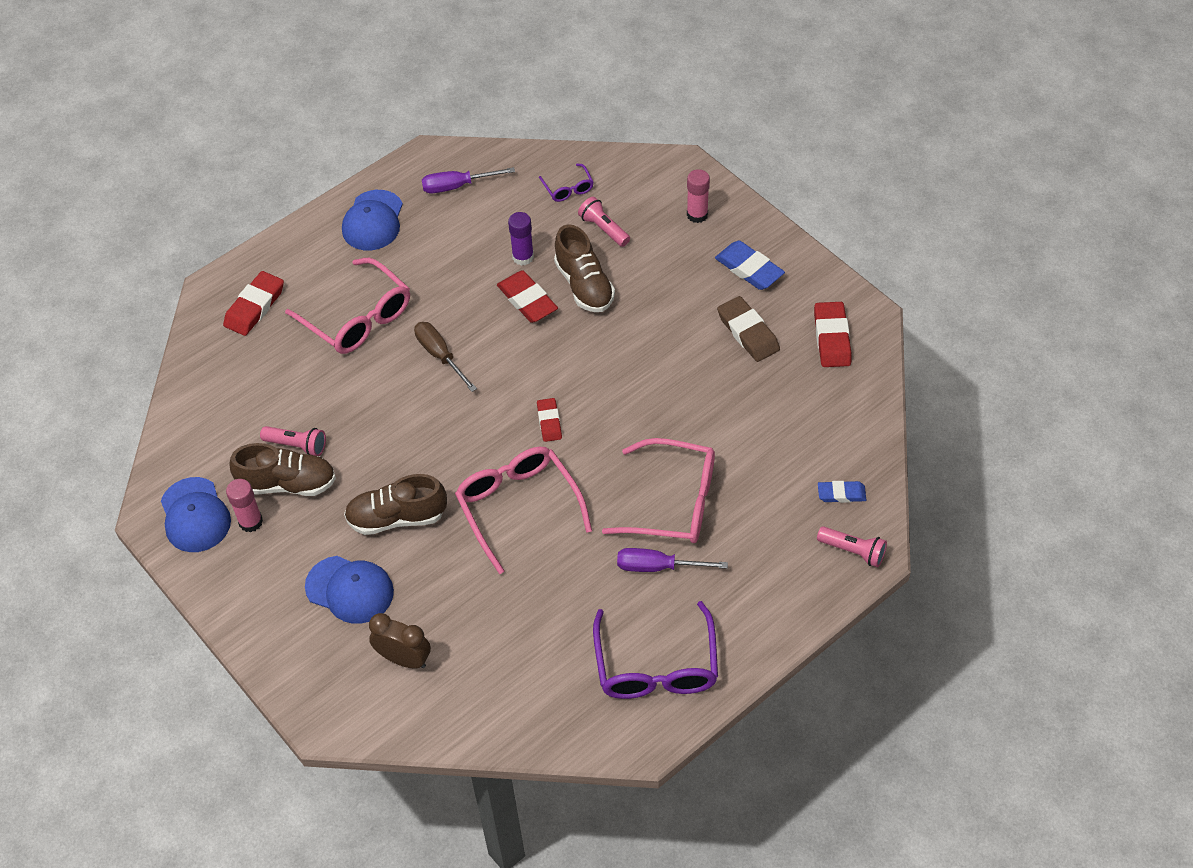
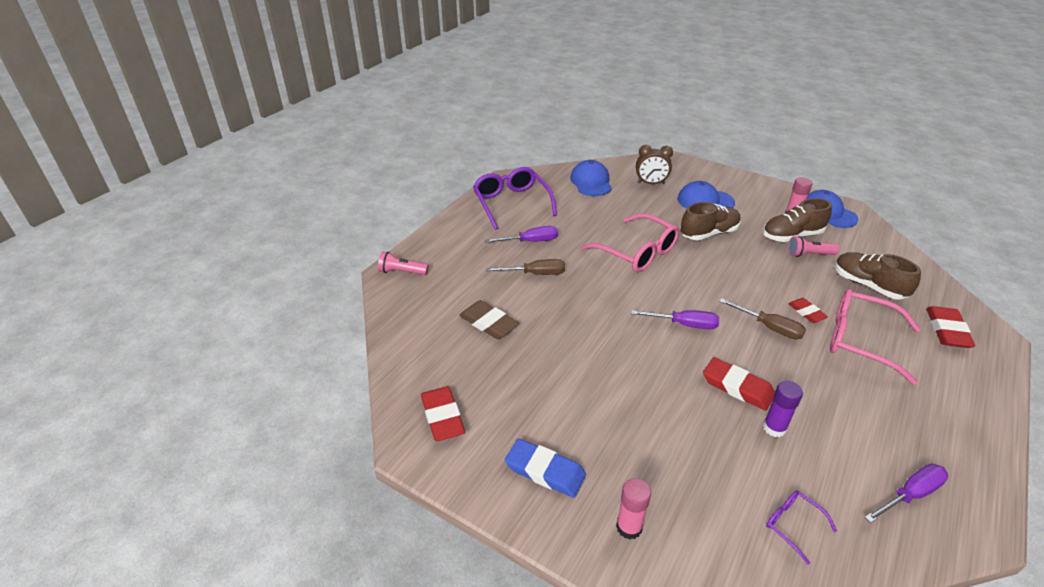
camera: 160 degrees right, 15 degrees down
blue cap [342,190,403,250] -> blue cap moved to [570,160,612,196]
red eraser [537,398,562,442] -> red eraser moved to [788,298,828,323]
brown shoe [554,224,615,312] -> brown shoe moved to [835,252,921,300]
pink flashlight [578,197,630,247] -> none
pink glasses [602,438,715,543] -> brown screwdriver [486,259,565,275]
brown eraser [717,296,780,362] -> brown eraser moved to [459,300,519,339]
blue eraser [818,481,866,503] -> none
none -> purple screwdriver [631,310,719,329]

